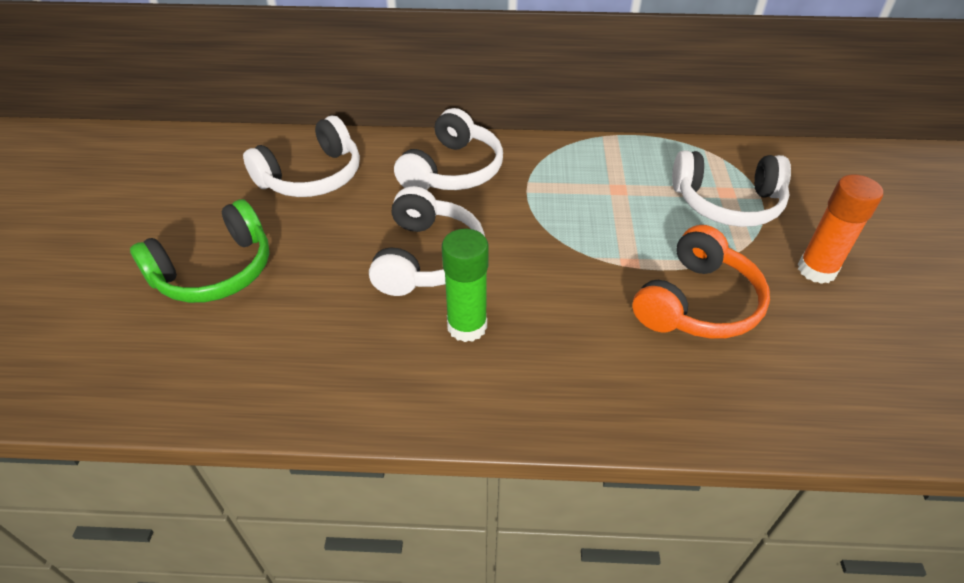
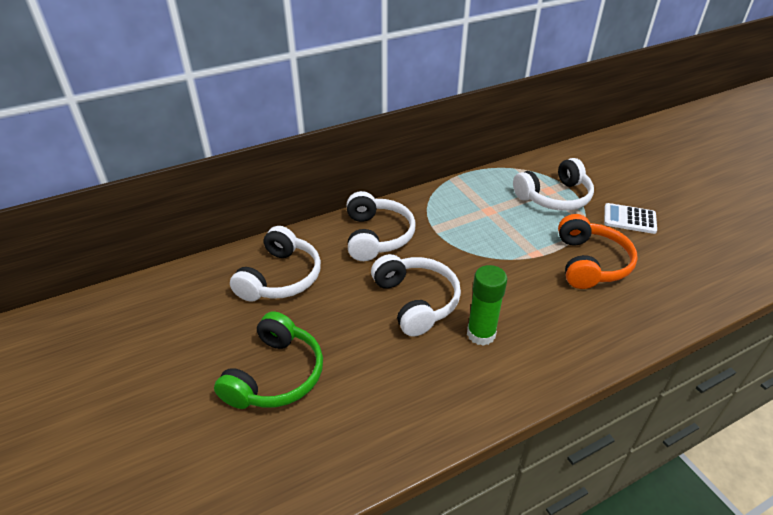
camera: 30 degrees left, 5 degrees down
orange glue stick [798,174,883,284] -> white calculator [604,203,657,234]

